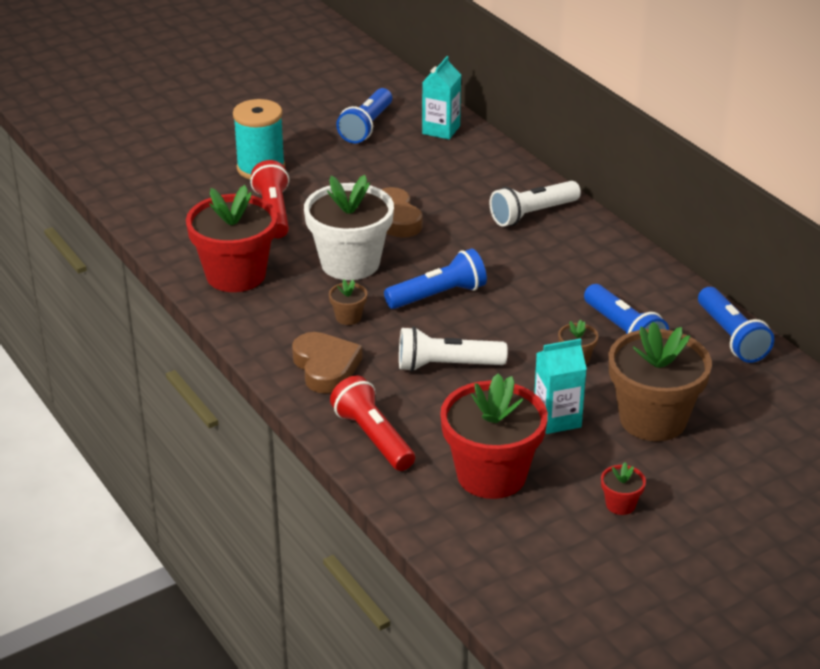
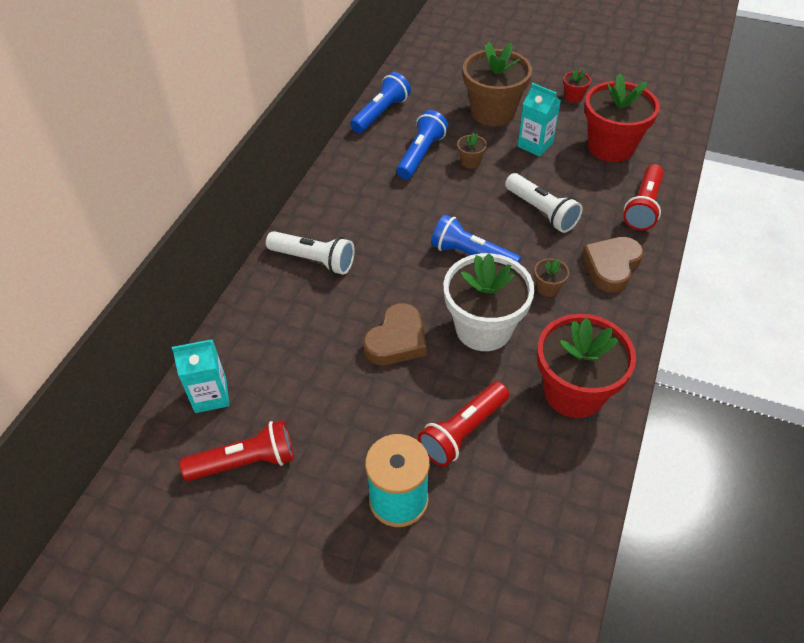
camera: 125 degrees left, 15 degrees up
blue flashlight [336,88,392,143] -> red flashlight [180,420,294,481]

